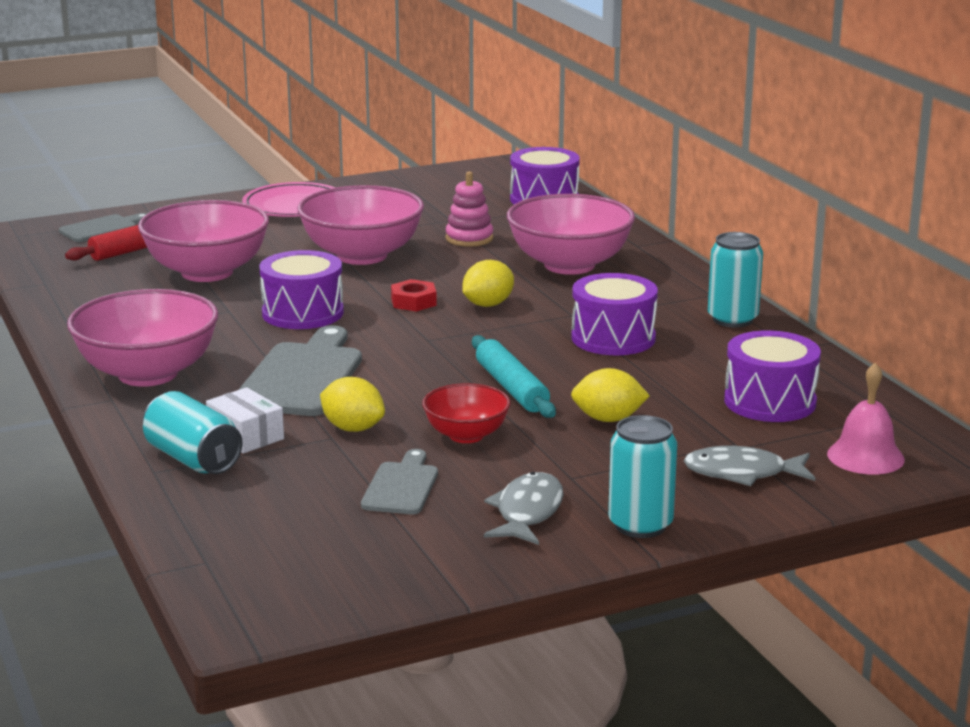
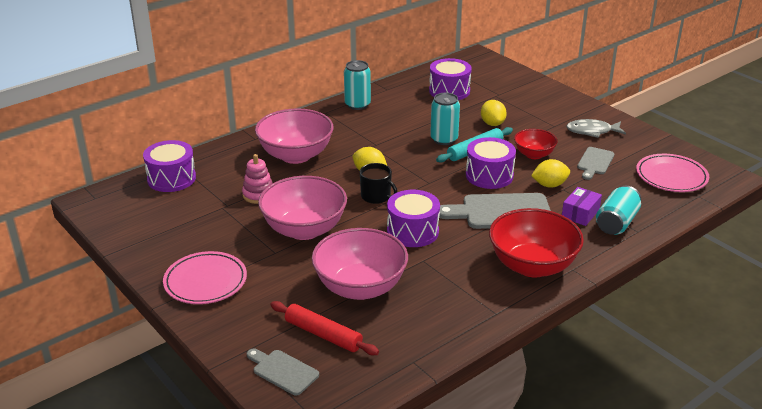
camera: 105 degrees left, 10 degrees up
pink bowl [67,289,219,387] -> red bowl [489,208,584,277]
white box [206,387,284,453] -> purple box [562,187,602,226]
yellow lemon [320,377,385,432] -> yellow lemon turned 60 degrees clockwise [531,159,570,188]
grey cutting board [361,449,438,514] -> grey cutting board turned 60 degrees counterclockwise [577,147,615,180]
red nut [391,279,437,311] -> black mug [360,163,398,204]
purple drum [572,273,658,355] -> purple drum moved to [466,137,516,189]
turquoise can [608,415,677,538] -> turquoise can moved to [430,93,460,145]
grey fish [684,446,815,486] -> none
pink bell [827,363,905,475] -> none
none -> pink plate [636,154,709,192]

